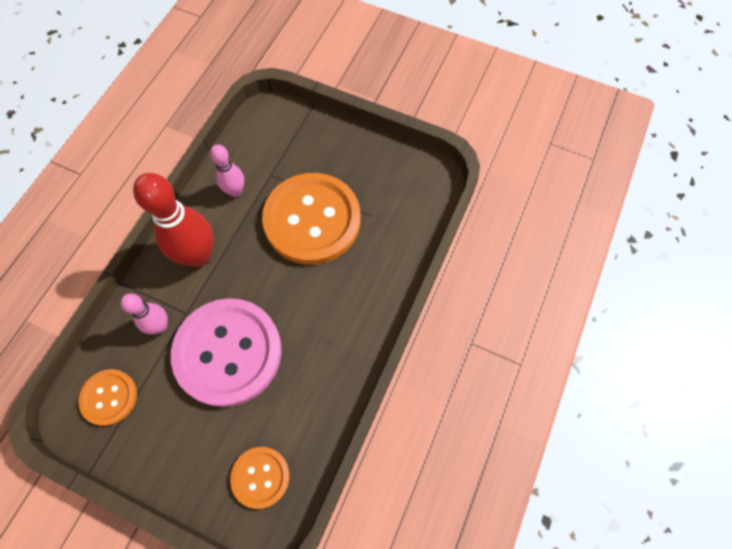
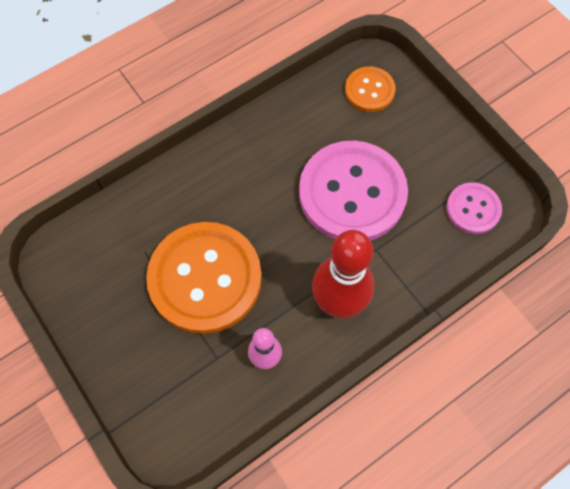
camera: 150 degrees left, 0 degrees up
orange button [78,369,137,426] -> pink button [446,182,502,234]
pink bowling pin [121,293,168,334] -> none

